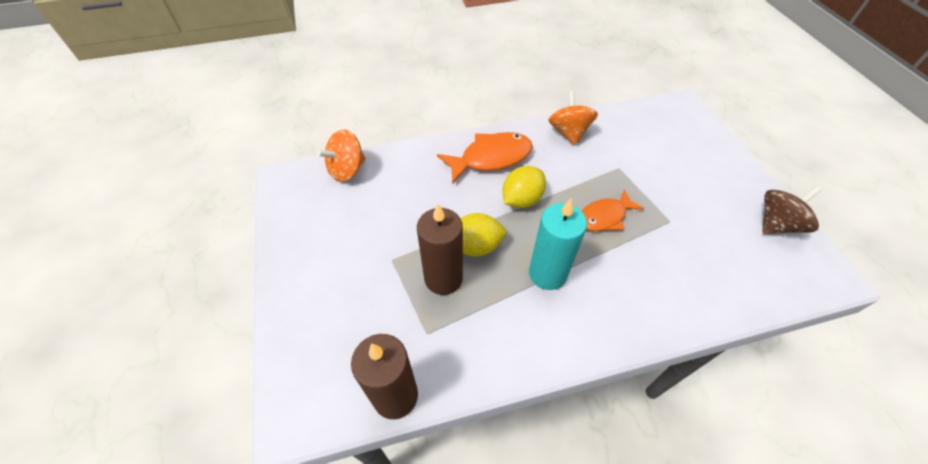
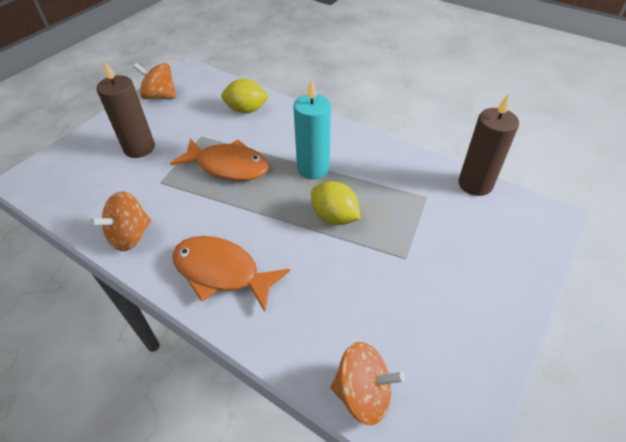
camera: 130 degrees left, 5 degrees down
brown candle [417,204,463,295] -> brown candle moved to [96,60,155,158]
yellow lemon [503,166,546,208] -> yellow lemon moved to [221,79,269,113]
orange fish [582,189,644,231] -> orange fish [170,138,269,181], size x1.51
brown spinning top [762,186,821,234] -> orange spinning top [133,63,177,99]

